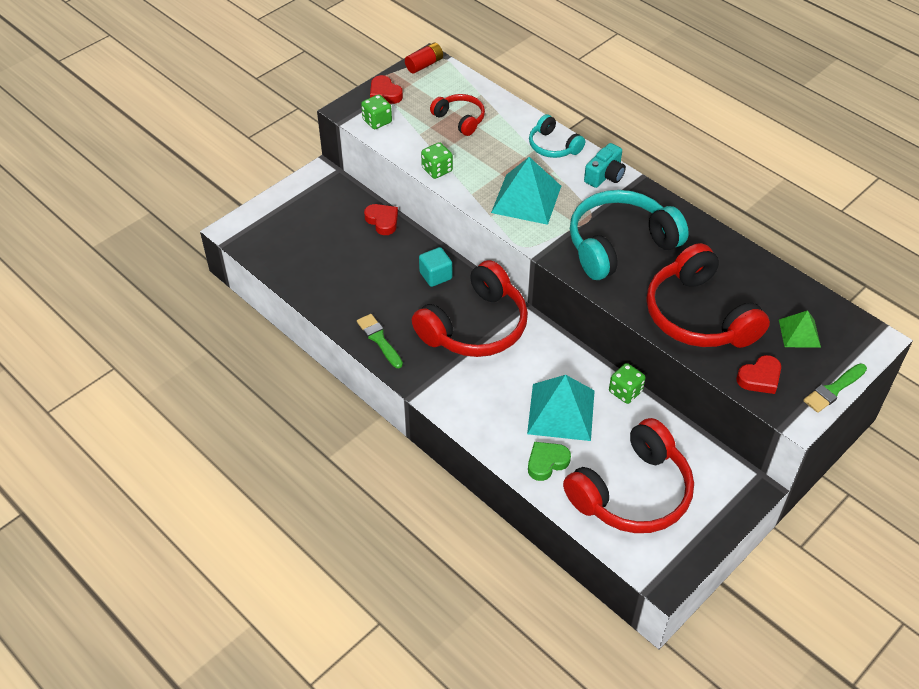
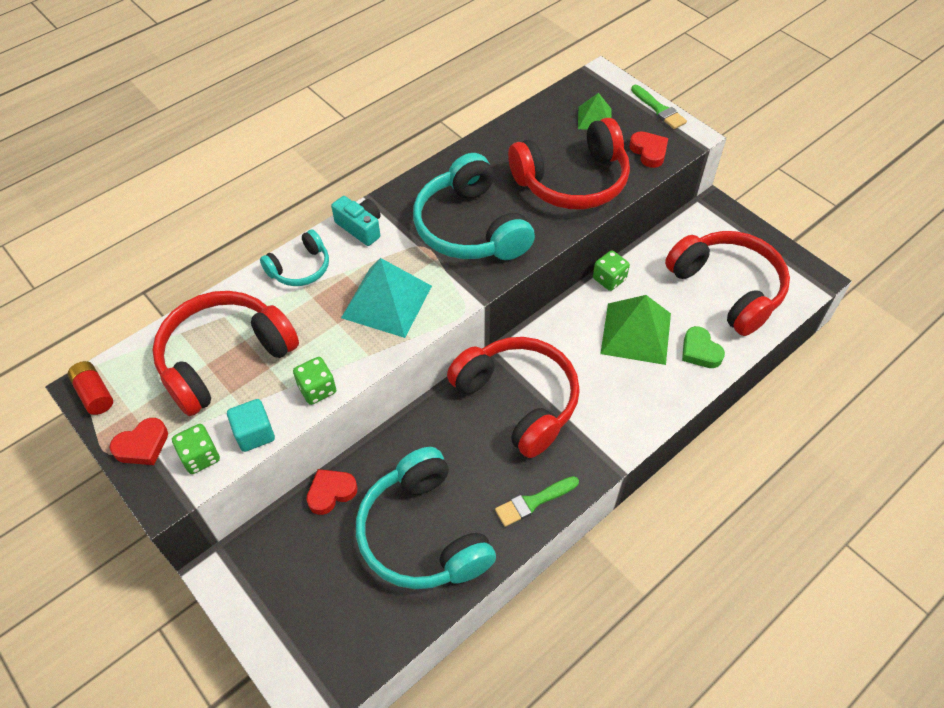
camera: 85 degrees left, 5 degrees up
turquoise cube [419,247,452,287] -> turquoise cube moved to [227,399,275,452]
red headphones [430,94,485,136] -> red headphones [152,291,299,416], size x1.92
turquoise pyramid [527,375,595,441] -> green pyramid [600,295,671,365]
none -> turquoise headphones [356,447,496,589]

